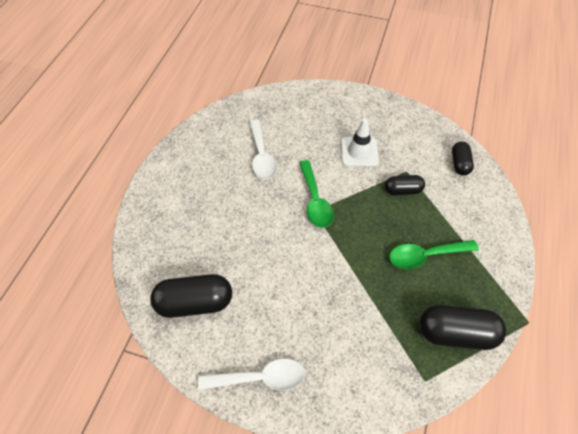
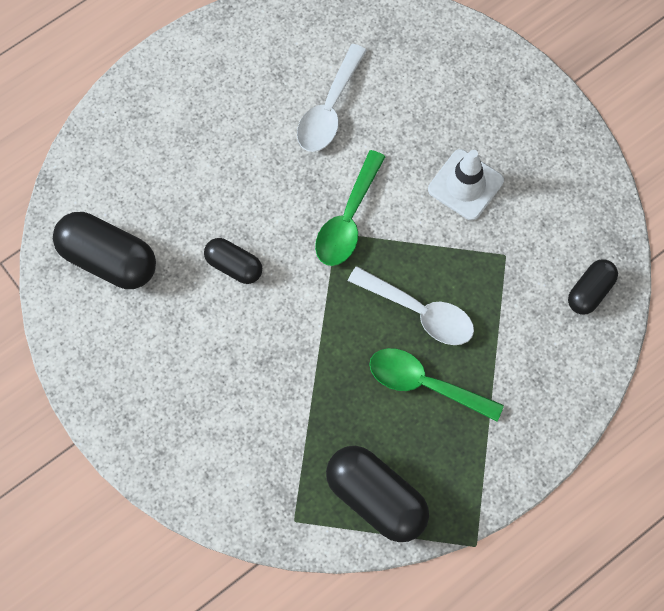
camera: 35 degrees right, 15 degrees up
white spoon [198,359,306,391] -> white spoon moved to [348,266,474,345]
black capsule [385,175,425,195] -> black capsule moved to [204,238,262,284]

